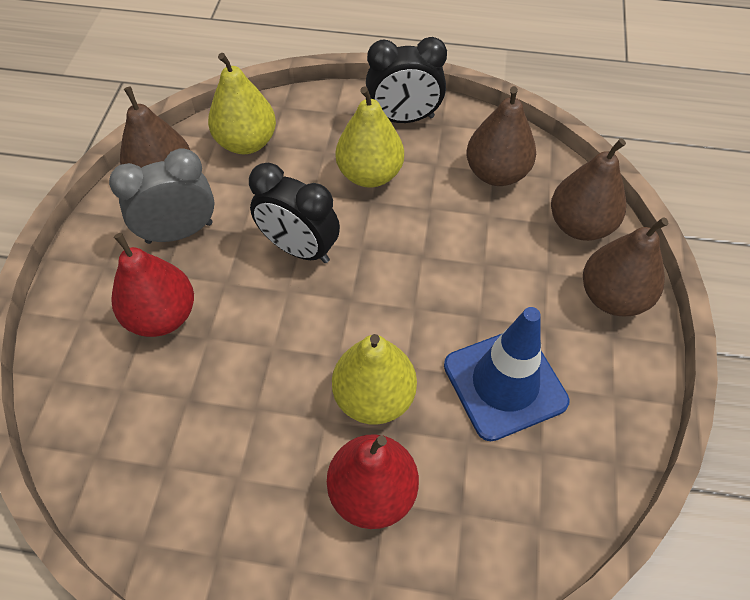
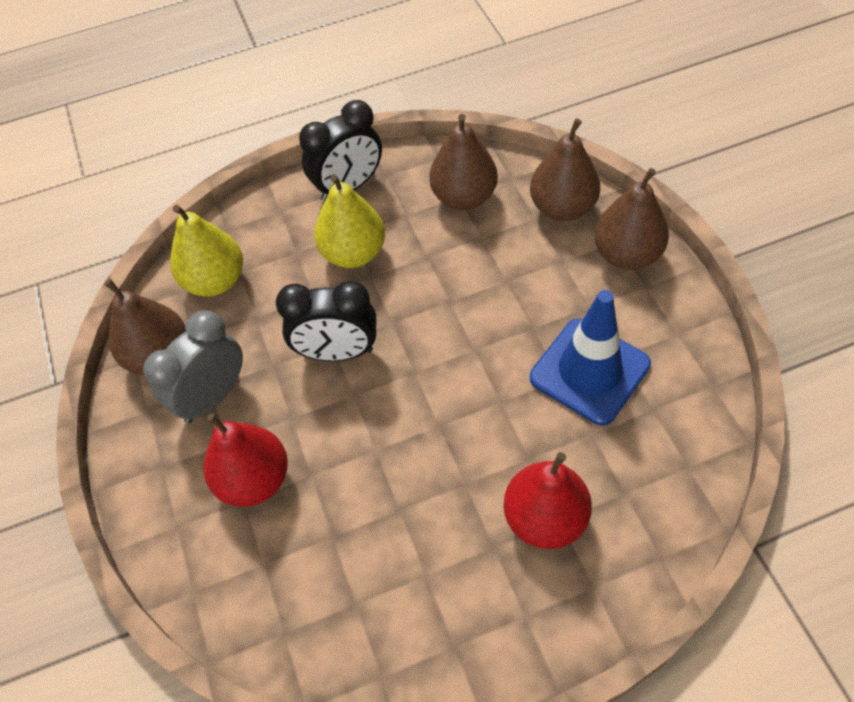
camera: 25 degrees left, 0 degrees up
yellow pear [332,334,417,425] -> none

